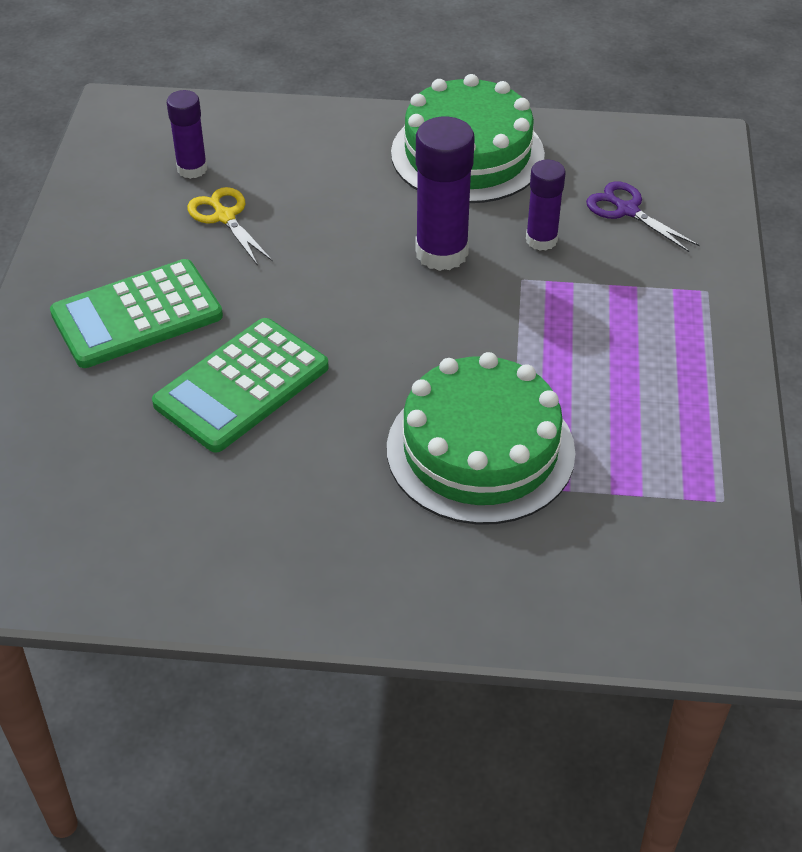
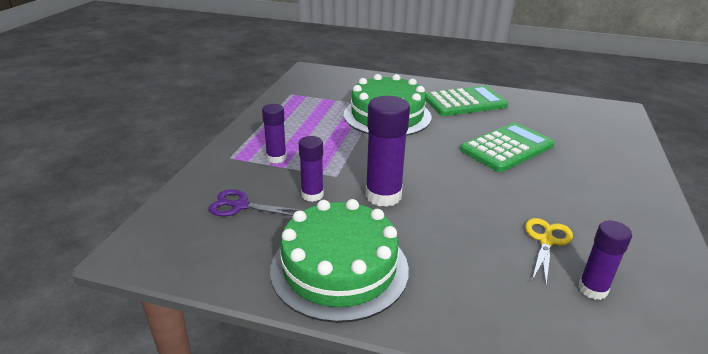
camera: 170 degrees left, 15 degrees down
green calculator [50,259,223,368] -> green calculator moved to [425,86,508,116]
yellow scissors [187,187,272,266] -> yellow scissors turned 135 degrees counterclockwise [525,218,573,285]
purple scissors [586,181,700,252] -> purple scissors turned 135 degrees clockwise [209,189,302,216]
none -> purple glue stick [262,104,287,163]

